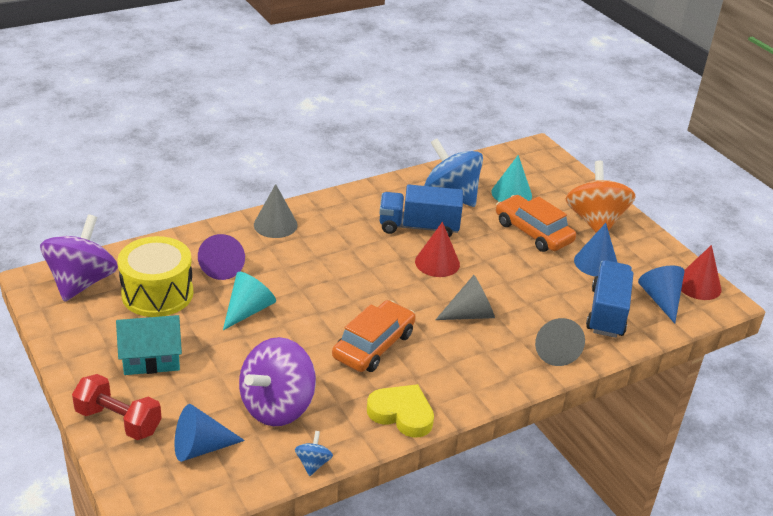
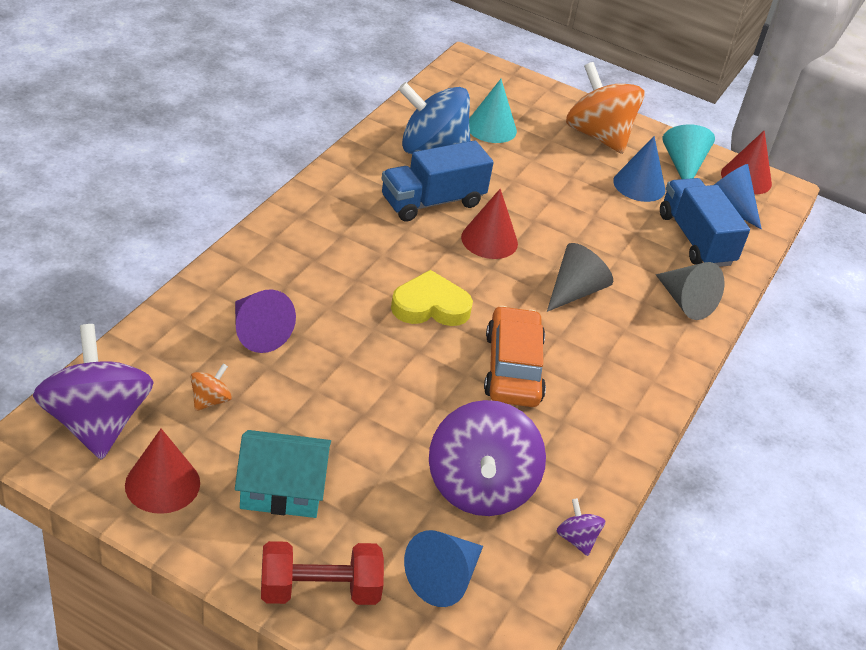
camera: 35 degrees left, 5 degrees up
turquoise house [116,315,182,375] -> turquoise house turned 45 degrees clockwise [235,430,331,518]
yellow drum [118,236,194,317] -> orange spinning top [190,363,232,411]
turquoise cone [223,272,276,330] -> turquoise cone moved to [662,124,715,179]
grey cone [254,184,297,238] -> none
blue spinning top [295,431,333,476] -> purple spinning top [556,498,605,556]
yellow heart [367,384,434,438] -> yellow heart moved to [391,270,473,326]
orange car [496,195,576,252] -> none
none -> red cone [125,429,200,514]

